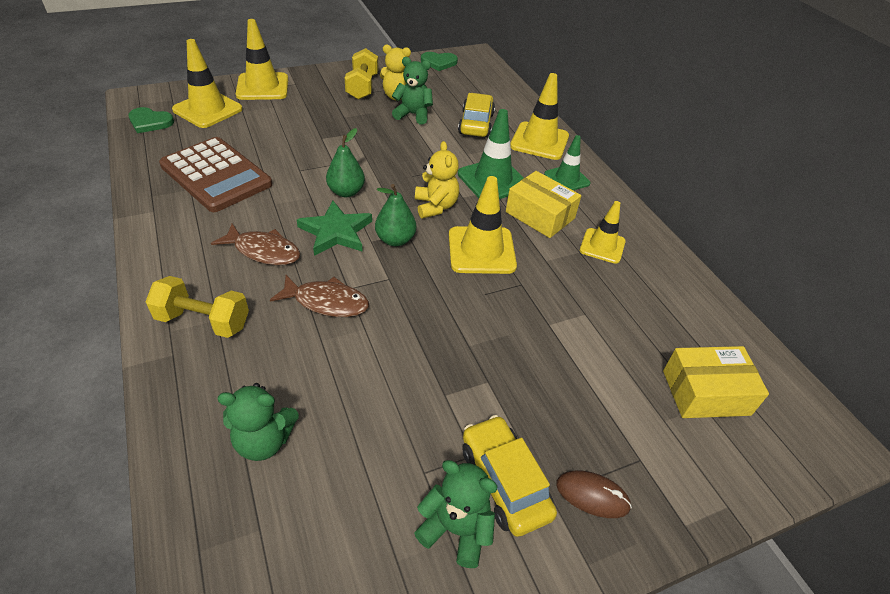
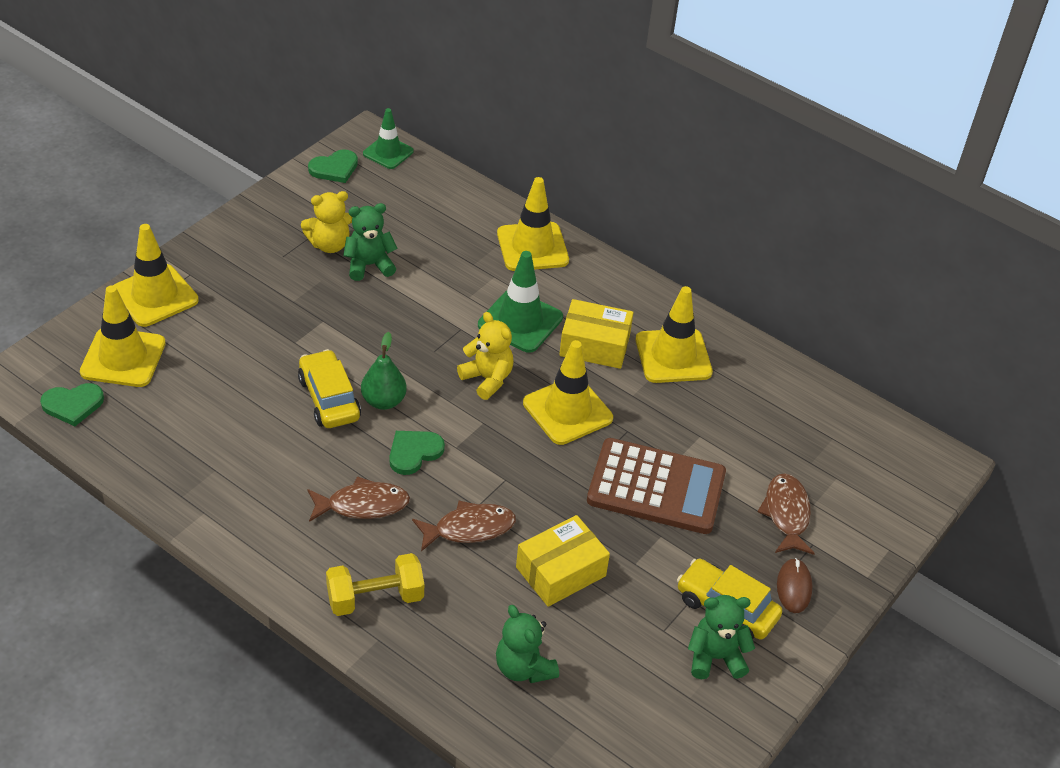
camera: 30 degrees left, 0 degrees up
brown calculator [159,137,272,212] -> brown calculator moved to [587,438,726,534]
green teddy bear [217,383,299,461] -> green teddy bear turned 90 degrees clockwise [496,605,559,683]
green star [297,201,372,256] -> green heart [390,431,445,475]
yellow dumbbell [344,48,378,100] -> none
green pear [375,184,416,246] -> none
yellow car [458,93,495,137] -> yellow car moved to [298,349,361,428]
green traffic cone [544,135,590,190] -> green traffic cone moved to [363,108,414,169]
brown mouse [556,471,632,518] -> brown mouse turned 75 degrees counterclockwise [777,558,812,613]
yellow traffic cone [580,201,626,264] -> yellow traffic cone [636,286,713,383], size x1.55
yellow box [663,346,769,418] -> yellow box moved to [516,515,610,607]
none -> brown fish [758,473,815,555]

